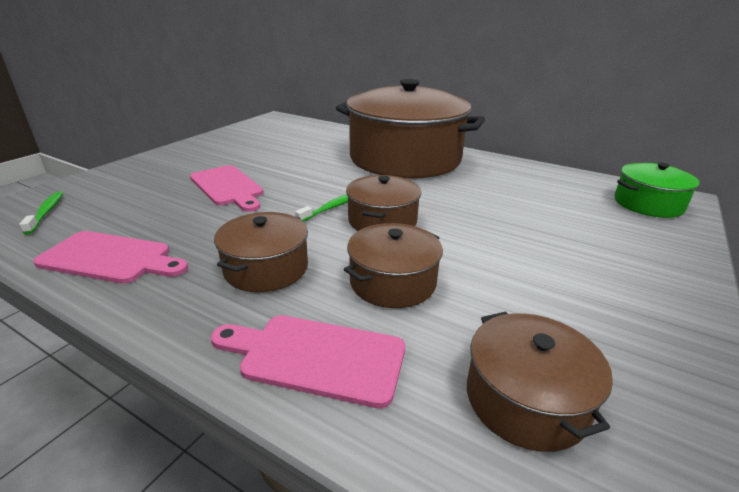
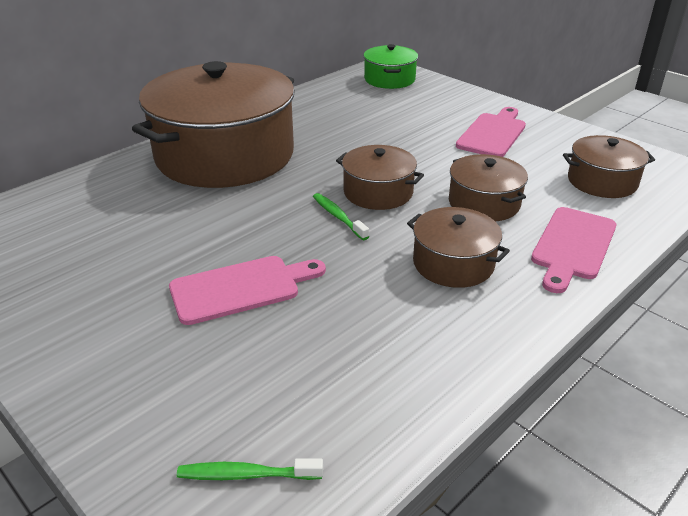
camera: 75 degrees left, 5 degrees up
pink cutting board [33,231,188,284] -> pink cutting board moved to [456,107,526,157]

